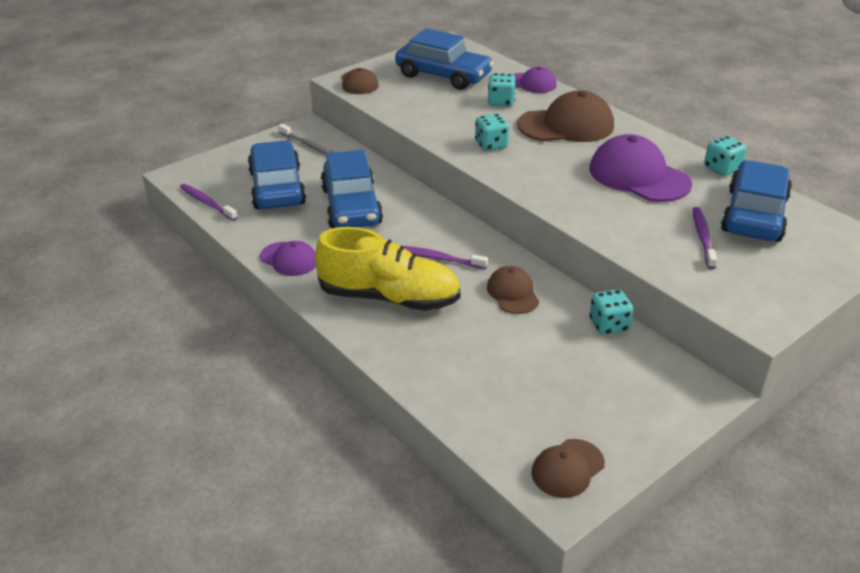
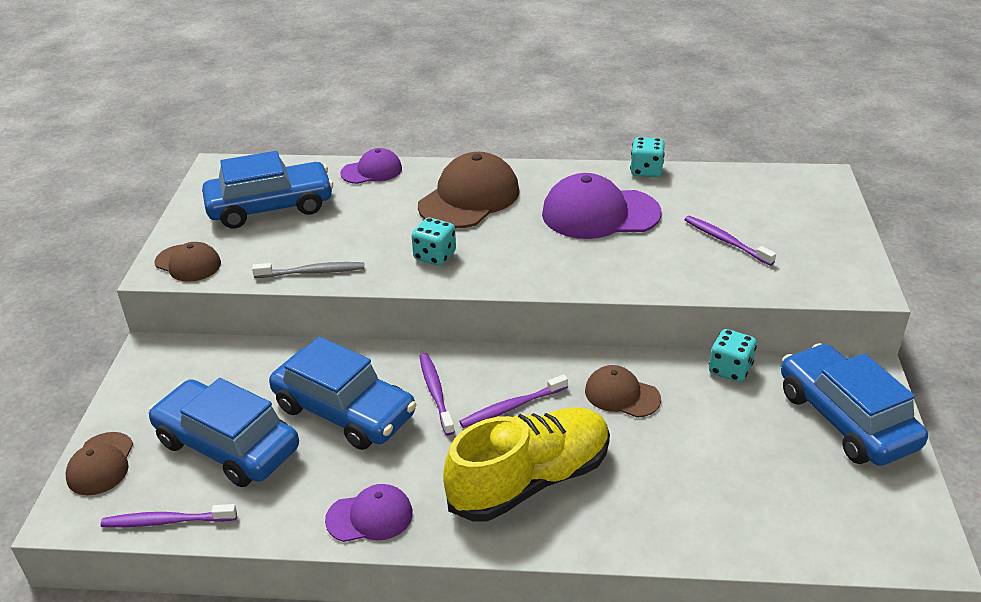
camera: 45 degrees left, 0 degrees up
grey toothbrush [278,124,334,154] -> grey toothbrush moved to [252,262,364,278]
turquoise dice [488,73,516,106] -> none
brown cap [532,439,605,498] -> brown cap moved to [65,432,133,495]
blue car [721,160,792,242] -> blue car moved to [781,343,928,466]
none -> purple toothbrush [420,353,455,435]

